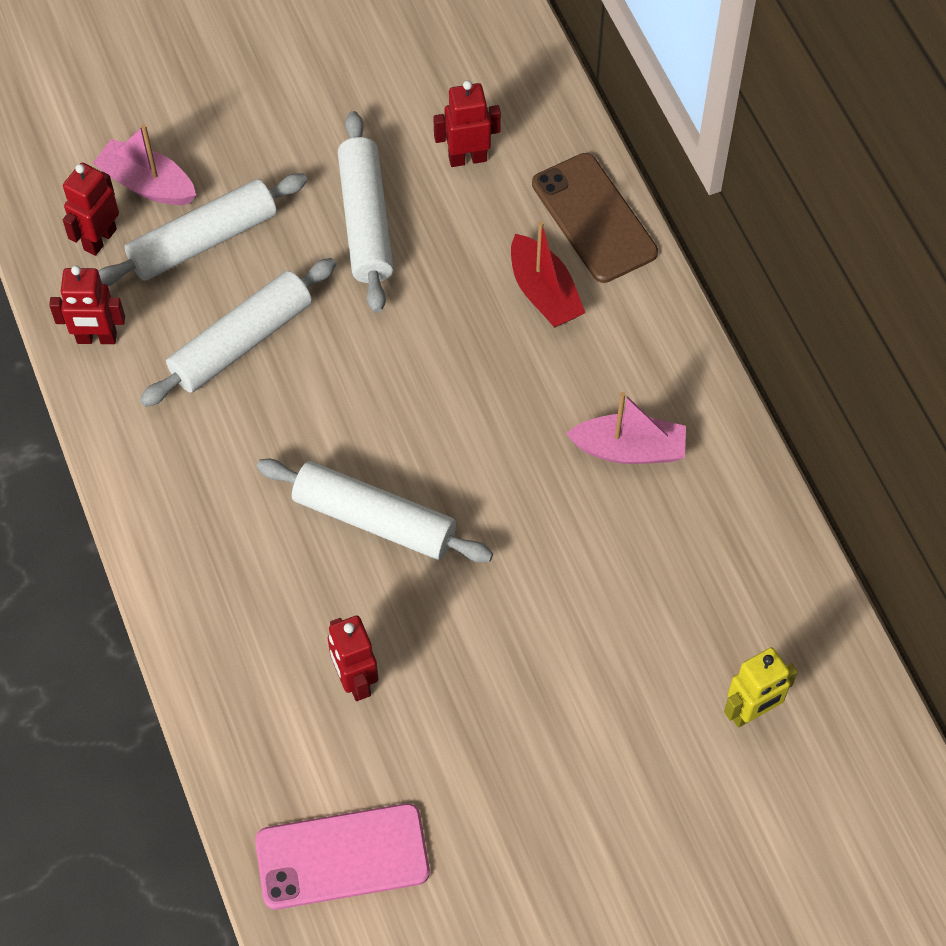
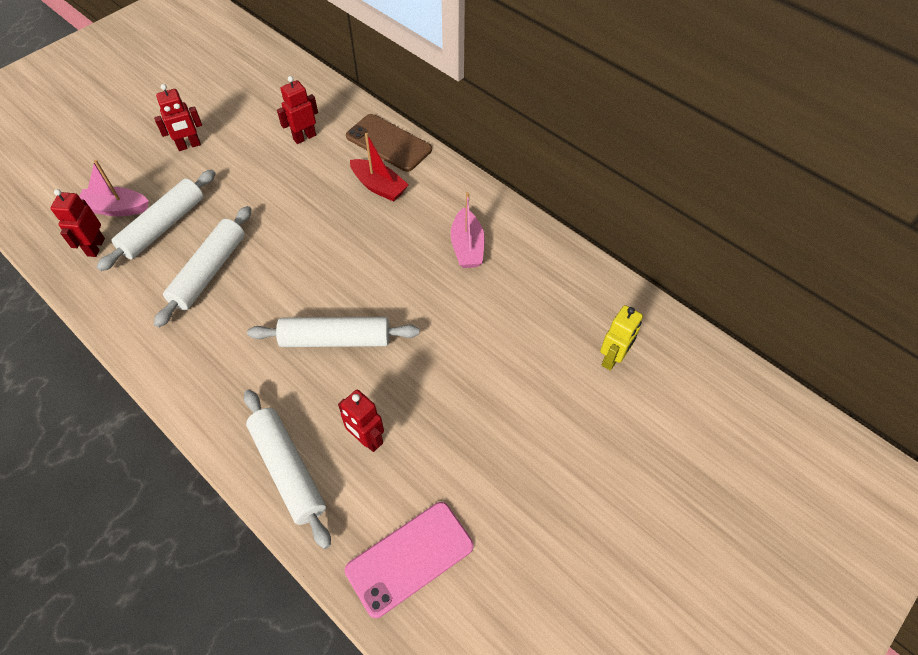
camera: 25 degrees left, 5 degrees down
red robot [49,265,125,344] -> red robot moved to [154,84,202,151]
white rolling pin [338,111,394,313] -> white rolling pin moved to [244,389,331,549]
pink boat [566,392,686,464] -> pink boat turned 105 degrees clockwise [451,192,485,268]

